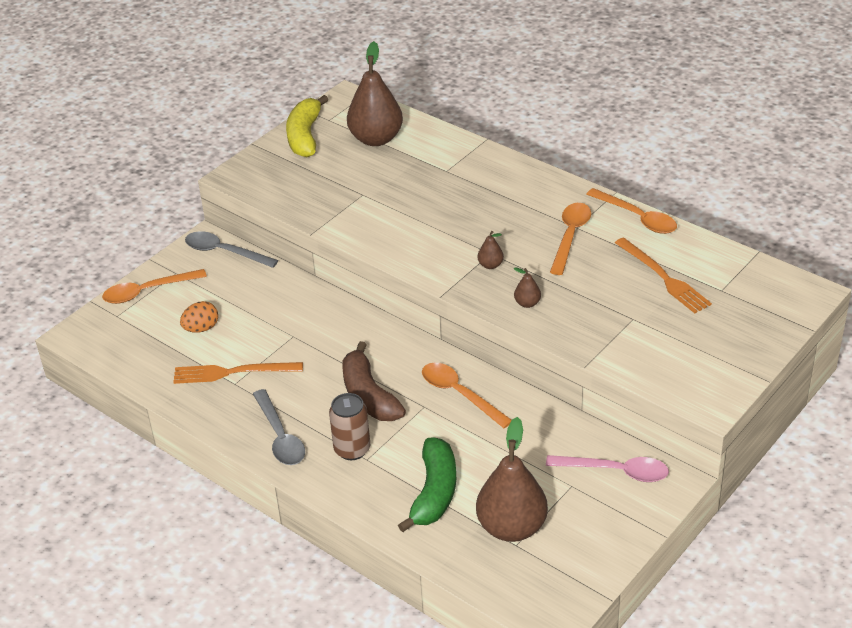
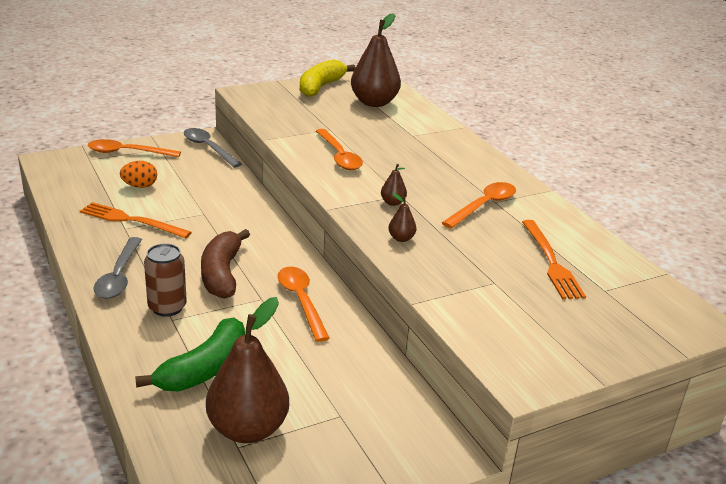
camera: 20 degrees right, 10 degrees down
pink spoon [546,455,669,482] -> none
orange spoon [586,188,677,234] -> orange spoon moved to [316,129,363,170]

